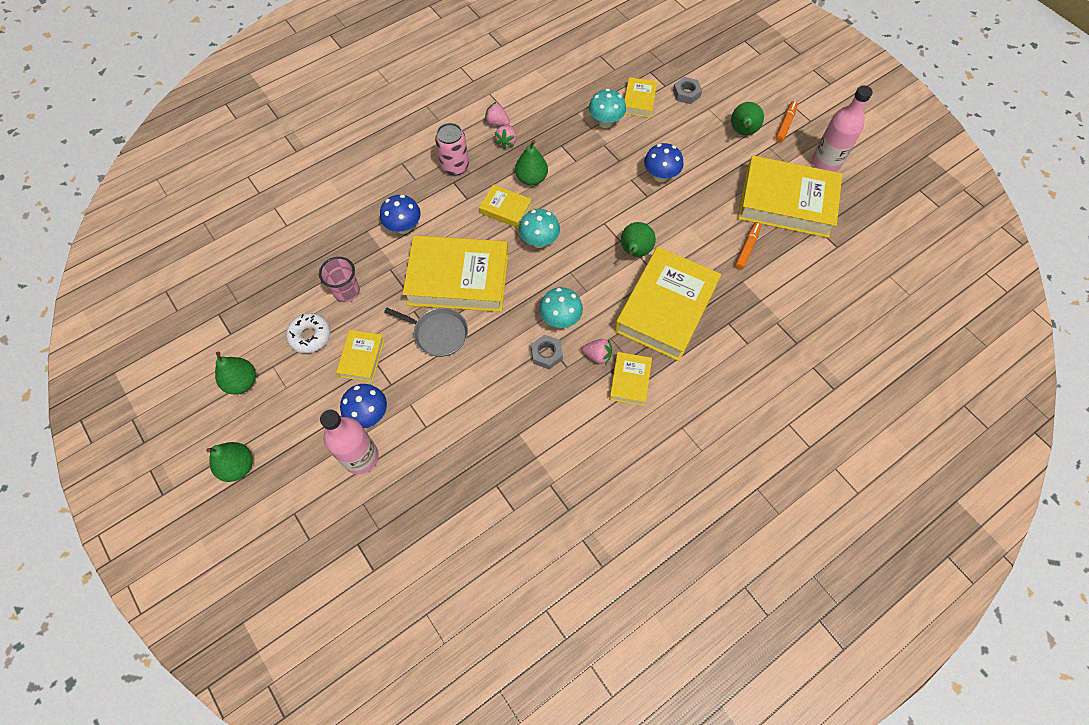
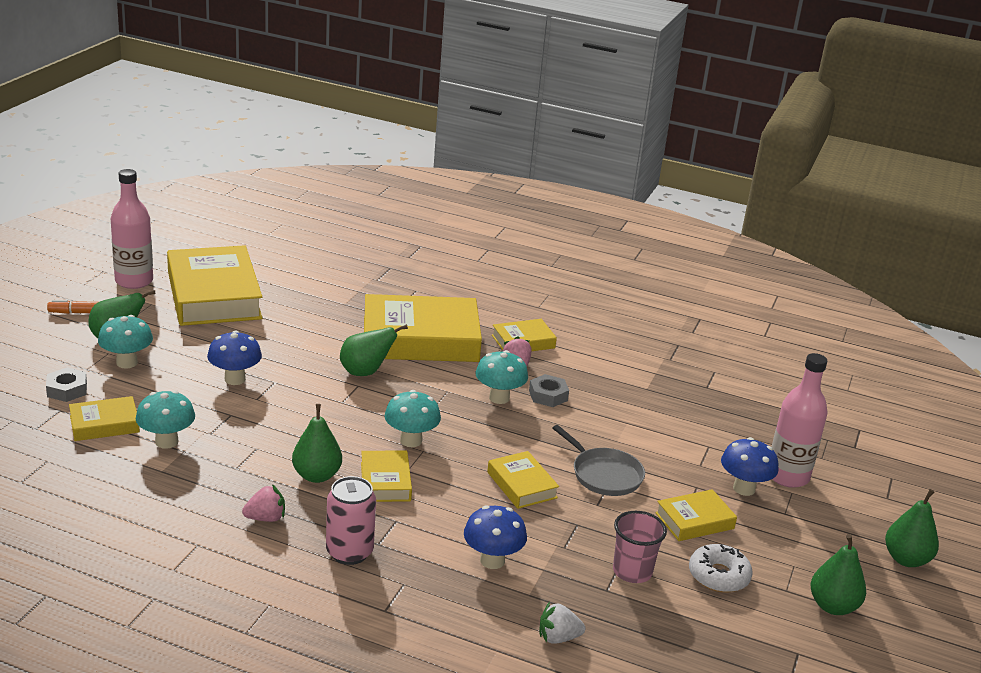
camera: 125 degrees left, 35 degrees down
grey pan [384,308,468,357] -> grey pan turned 150 degrees clockwise [553,425,645,496]
yellow book [403,235,509,312] -> yellow book [487,451,559,509], size x0.48
pink strawberry [484,102,510,126] -> none
orange marker [735,222,761,270] -> none
none -> turquoise mushroom [98,315,153,369]
none -> white strawberry [539,602,585,644]

